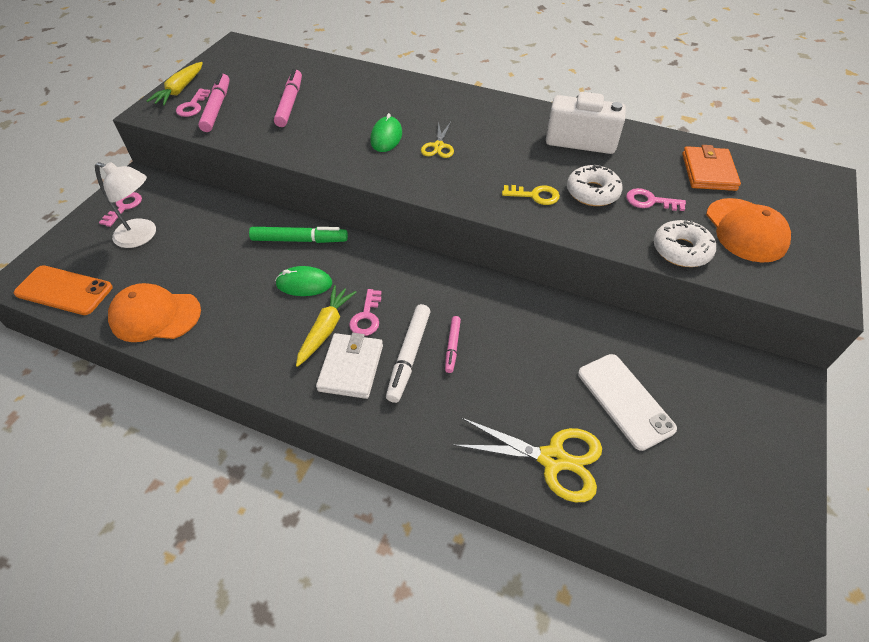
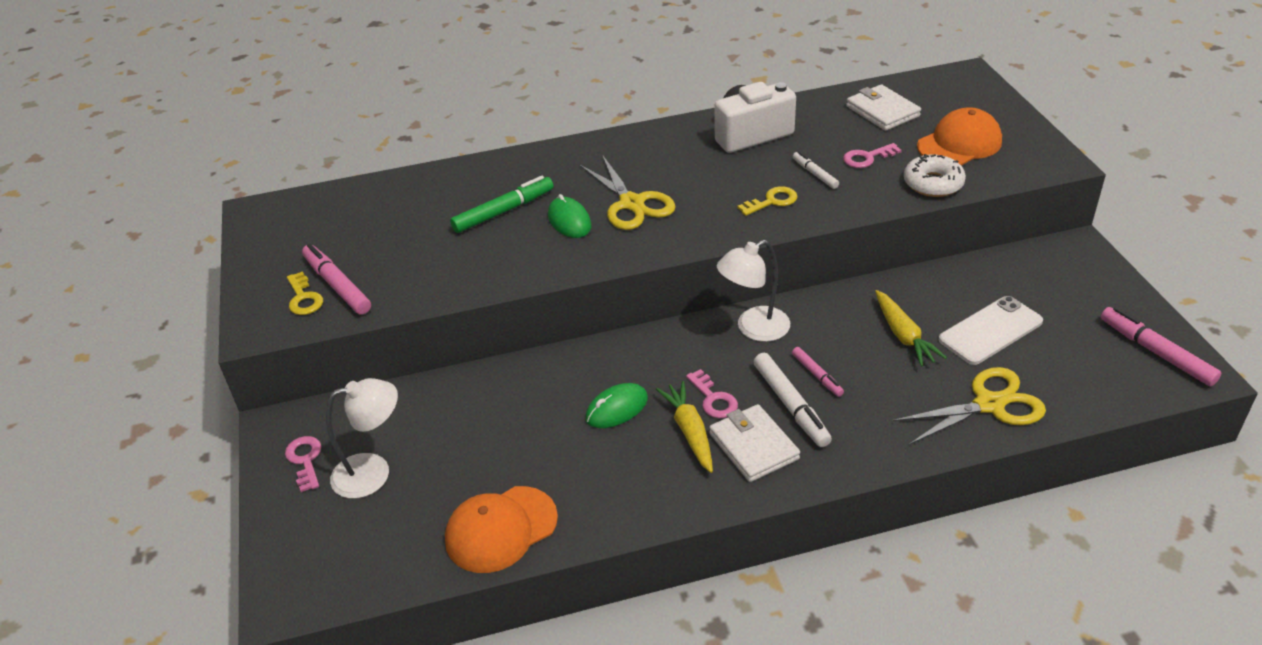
camera: 35 degrees left, 10 degrees down
orange phone [14,266,113,315] -> none
yellow carrot [147,62,203,106] -> yellow carrot moved to [875,290,947,367]
pink key [176,89,211,117] -> yellow key [287,271,323,315]
green marker [249,227,348,243] -> green marker moved to [450,176,554,233]
pink marker [274,69,302,127] -> pink marker moved to [1101,307,1221,386]
yellow scissors [421,121,454,158] -> yellow scissors [579,155,676,230], size x1.75
white donut [567,164,623,206] -> white marker [793,151,839,189]
white phone [578,354,677,451] -> white phone turned 60 degrees counterclockwise [939,296,1043,365]
orange wallet [682,145,741,191] -> white wallet [846,84,921,131]
orange cap [706,198,791,263] -> orange cap turned 75 degrees counterclockwise [917,107,1002,166]
none -> white lamp [716,240,790,342]

